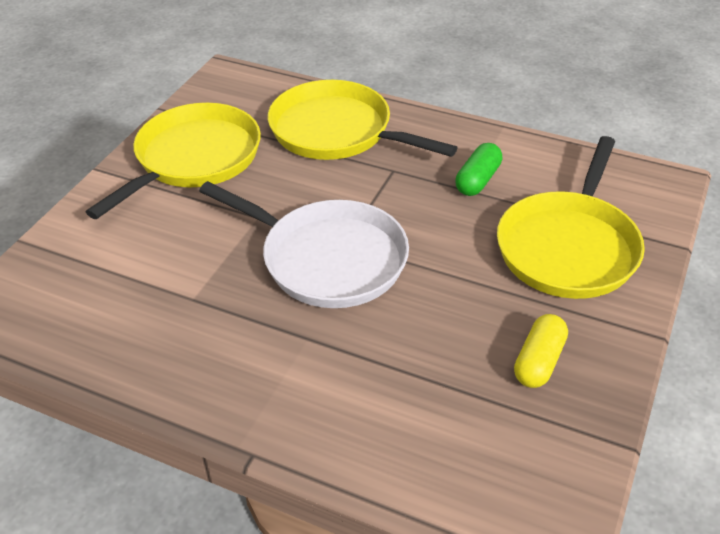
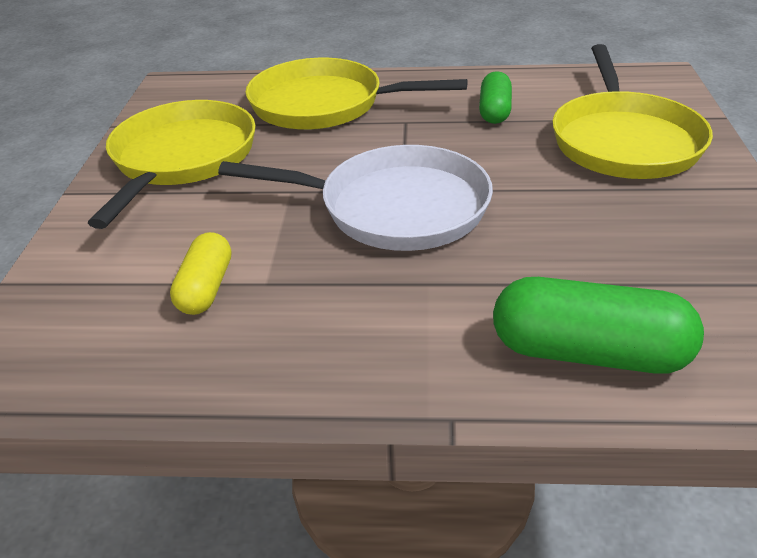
camera: 20 degrees left, 5 degrees down
yellow capsule [514,314,568,388] -> yellow capsule moved to [170,232,231,315]
none -> green capsule [493,277,704,374]

